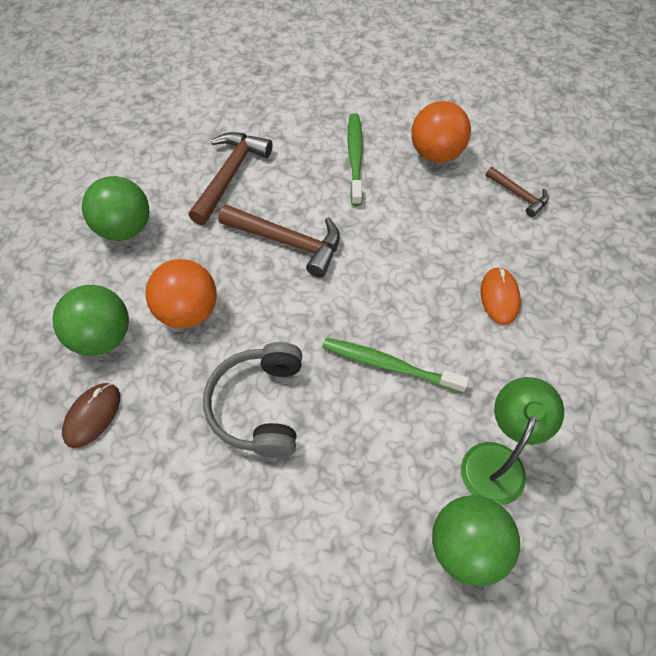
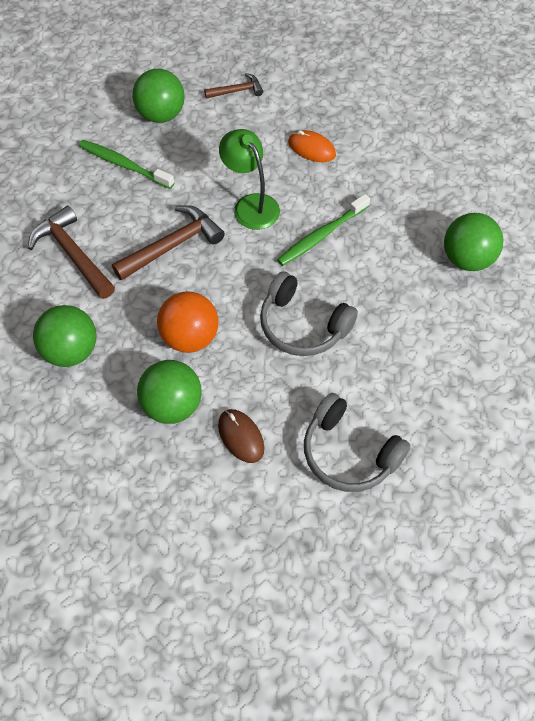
camera: 60 degrees left, 0 degrees up
orange ball [411,101,471,163] -> green ball [132,69,185,123]
green lamp [461,377,564,506] -> green lamp moved to [219,129,280,230]
none -> grey headphones [304,393,411,492]

